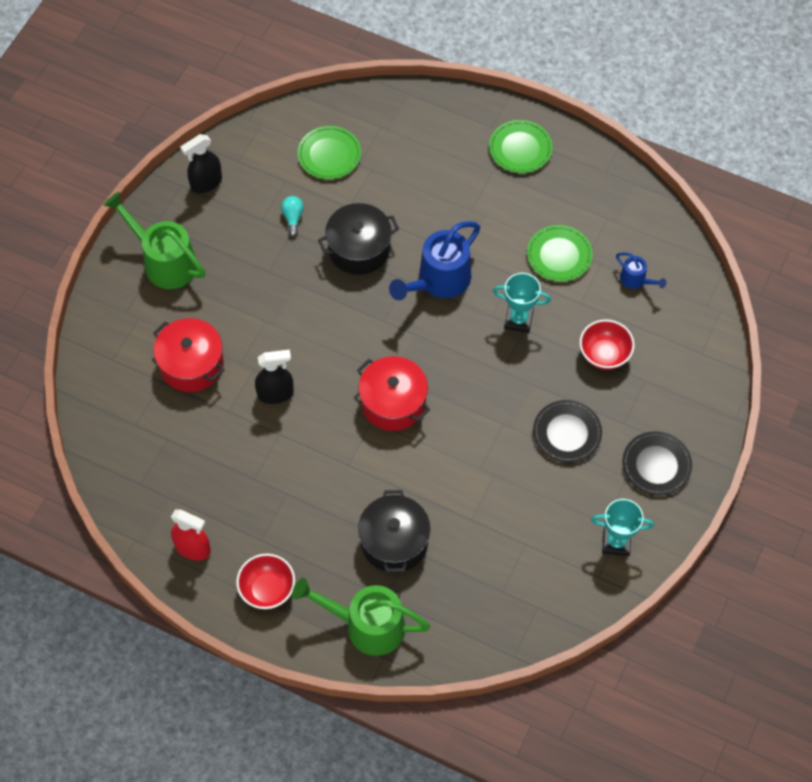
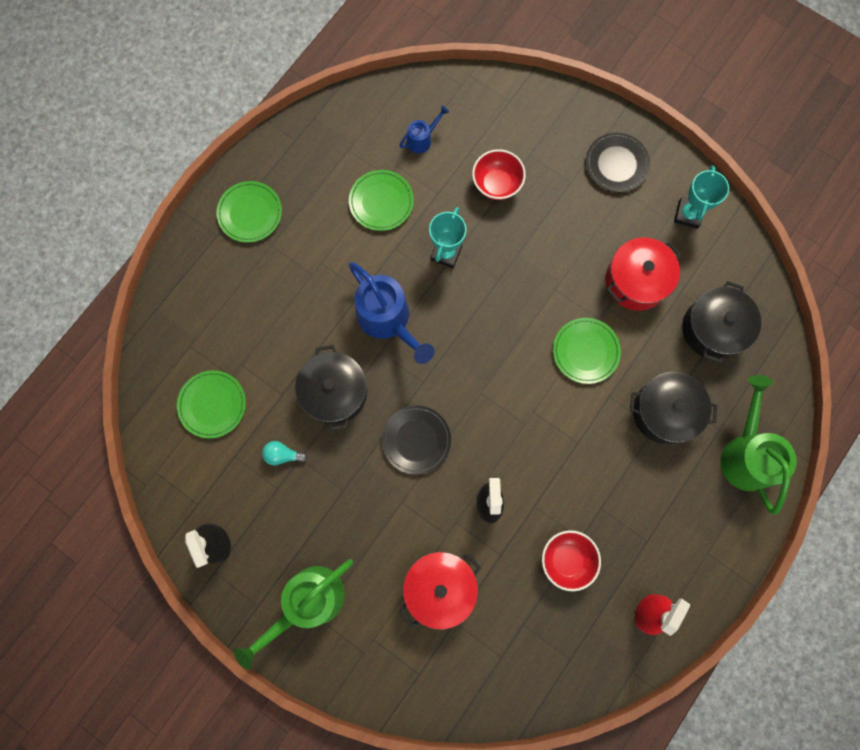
camera: 80 degrees left, 15 degrees up
red bowl [236,554,295,609] -> red bowl moved to [542,530,601,591]
green watering can [292,578,430,656] -> green watering can turned 150 degrees clockwise [720,375,797,515]
red pot [357,356,430,431] -> red pot moved to [605,237,681,311]
black plate [533,400,602,463] -> black plate moved to [382,406,451,475]
none -> green plate [553,318,621,384]
none -> black pot [682,281,761,363]

